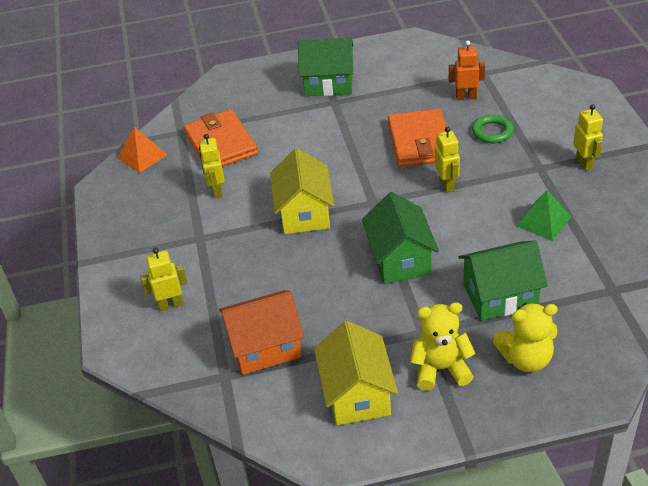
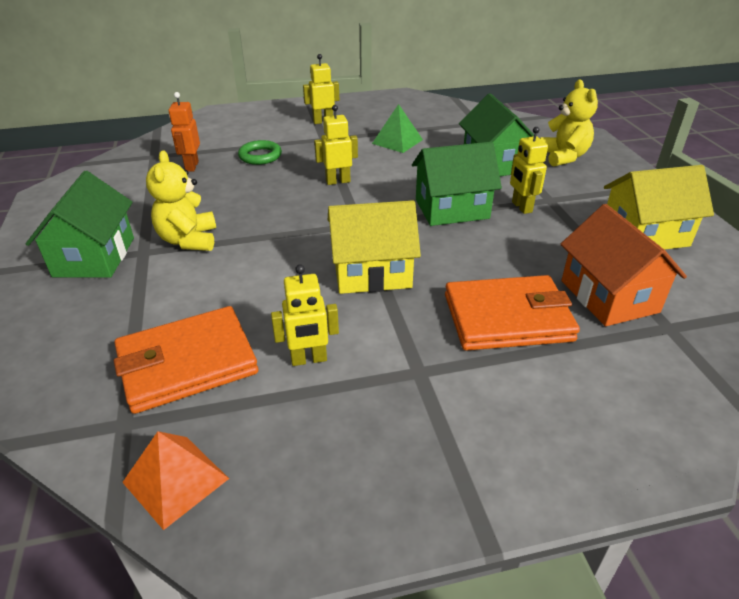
camera: 95 degrees left, 5 degrees down
yellow robot [140,248,187,311] -> yellow robot moved to [510,127,548,214]
orange wallet [388,109,446,167] -> orange wallet moved to [445,275,580,351]
yellow teddy bear [410,302,475,391] -> yellow teddy bear moved to [146,150,216,251]

